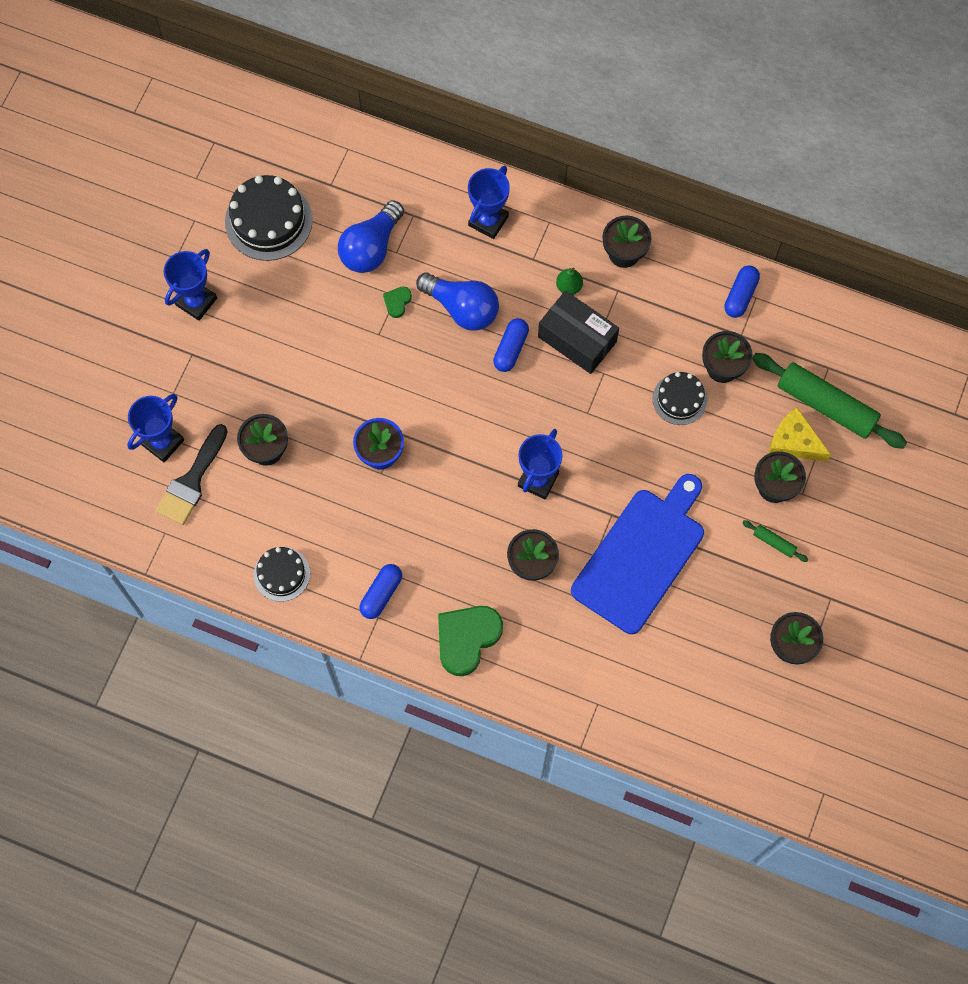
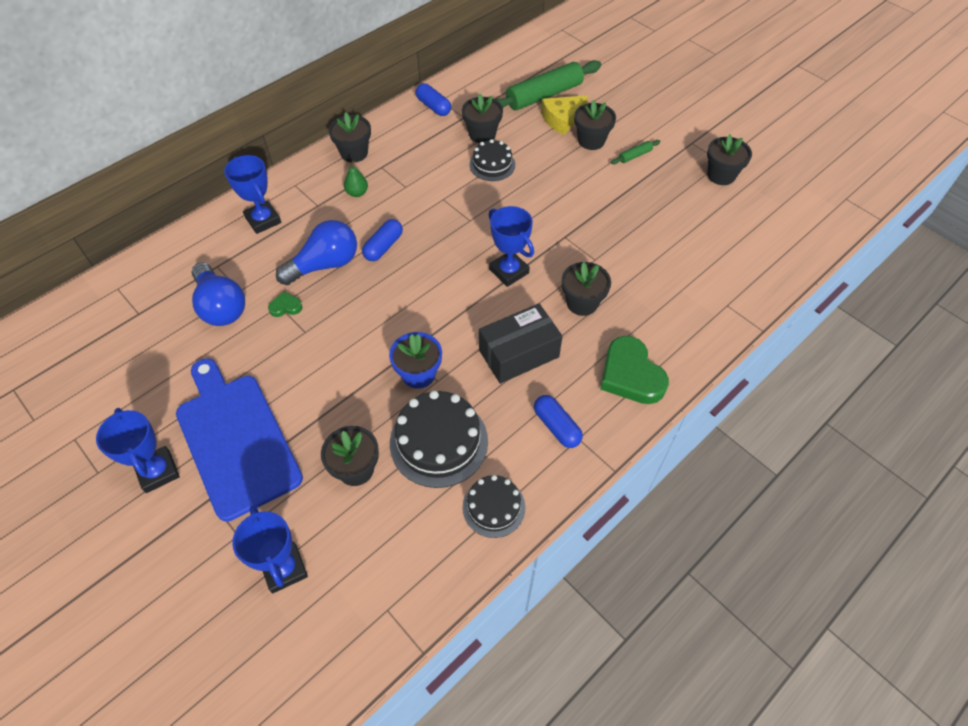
camera: 65 degrees left, 15 degrees down
black brush [156,424,228,525] -> none
black cake [225,175,313,261] -> black cake moved to [390,390,488,488]
green heart [383,287,412,318] -> green heart turned 120 degrees clockwise [268,292,302,317]
blue capsule [493,318,529,372] -> blue capsule turned 75 degrees clockwise [362,219,403,261]
black box [538,290,619,374] -> black box moved to [479,303,563,384]
blue cutting board [571,474,704,634] -> blue cutting board moved to [176,358,303,522]

